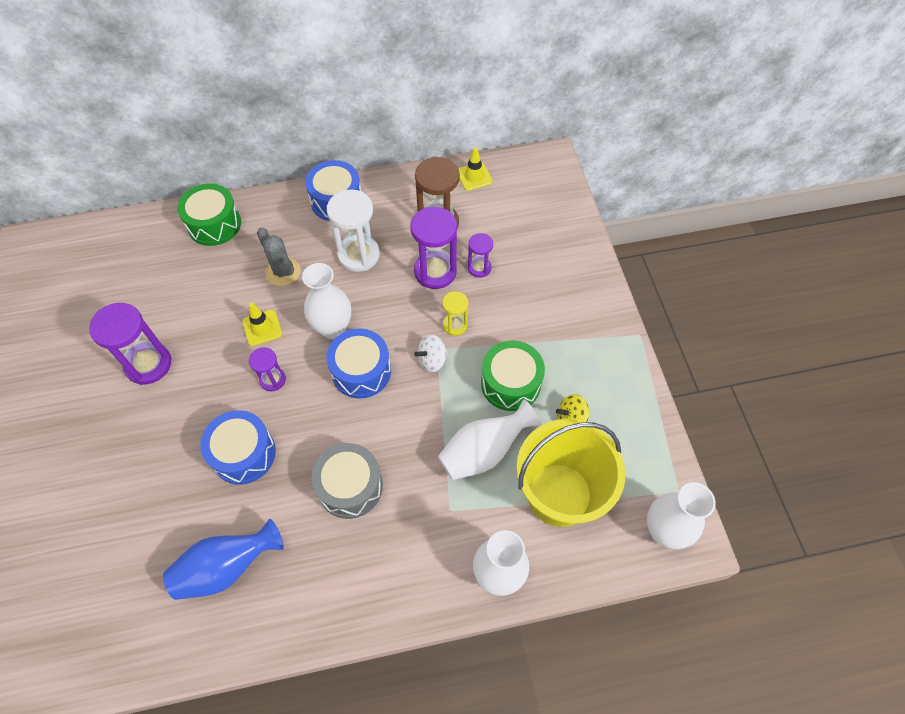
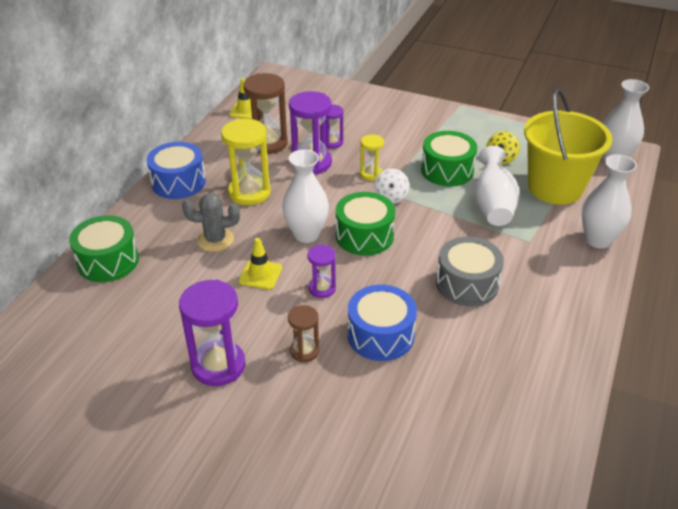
camera: 55 degrees left, 20 degrees down
blue vase [163,519,284,600] -> none
blue drum [326,329,391,399] -> green drum [336,192,395,256]
white hourglass [327,190,380,272] -> yellow hourglass [221,119,271,205]
none -> brown hourglass [288,305,319,362]

